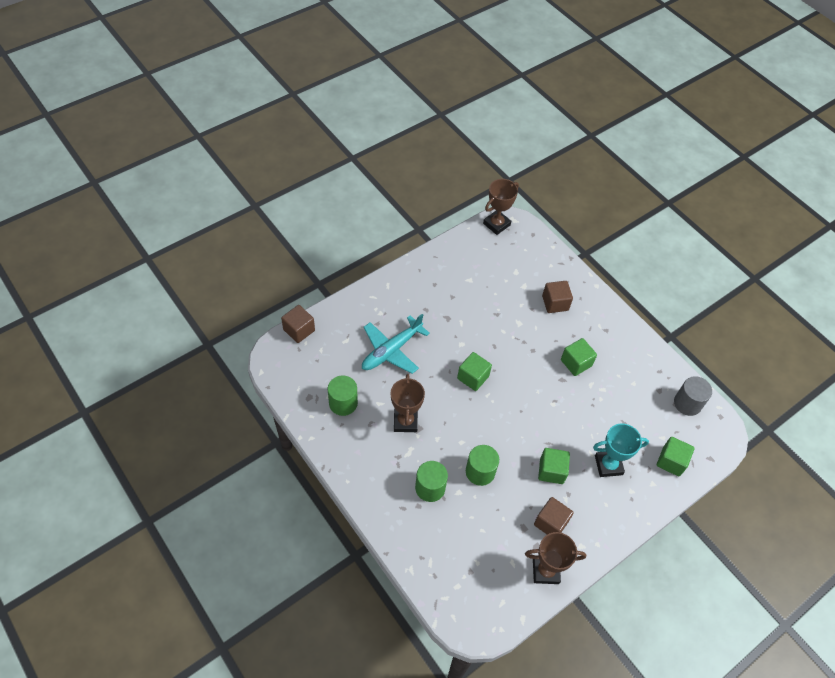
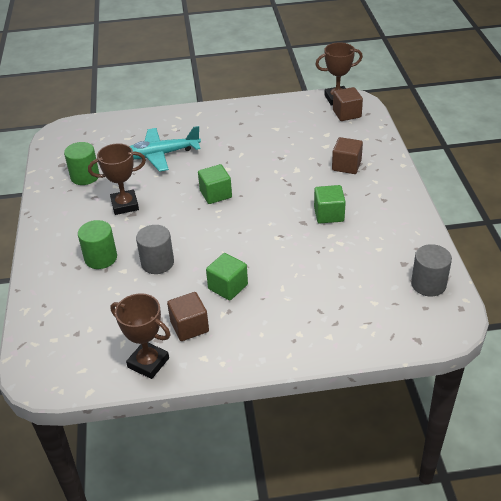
camera: 35 degrees right, 15 degrees down
brown cube [281,305,315,343] -> brown cube moved to [333,87,363,121]
brown trophy [391,374,425,432] -> brown trophy turned 45 degrees clockwise [88,143,146,215]
green cylinder [466,445,499,486] -> grey cylinder [136,225,174,274]
turquoise trophy [593,423,649,477] -> none
green cube [657,437,694,476] -> none

